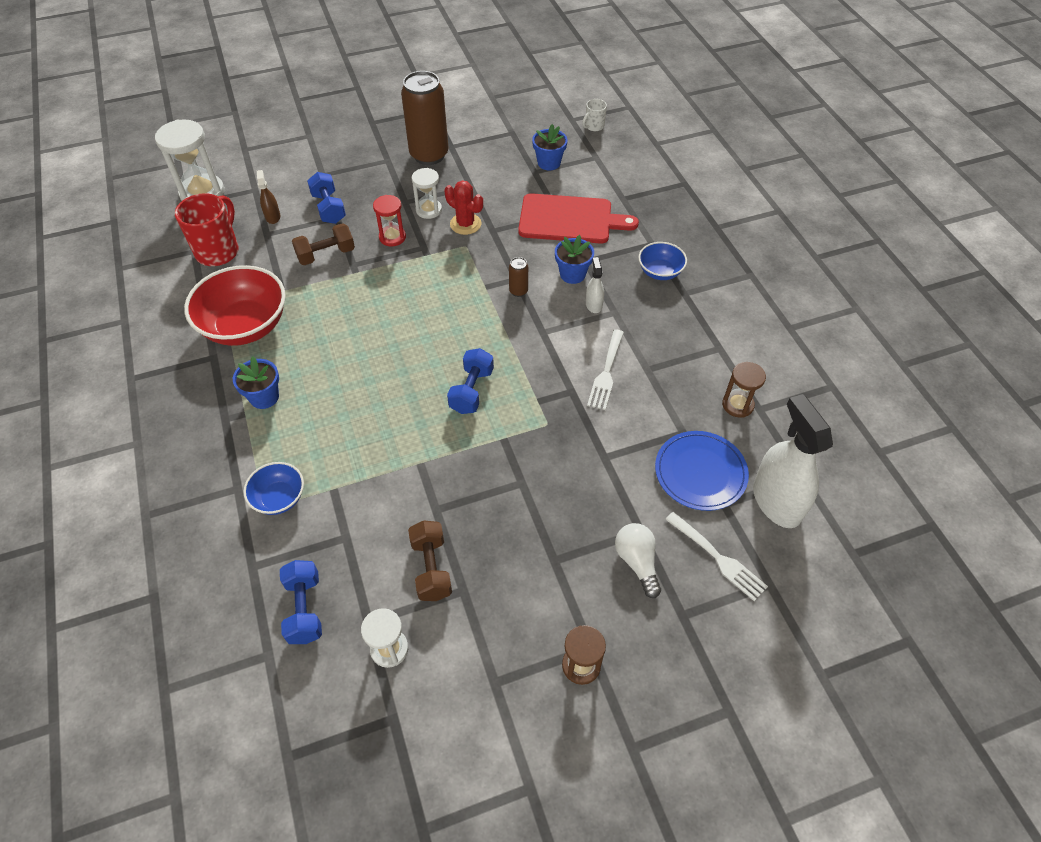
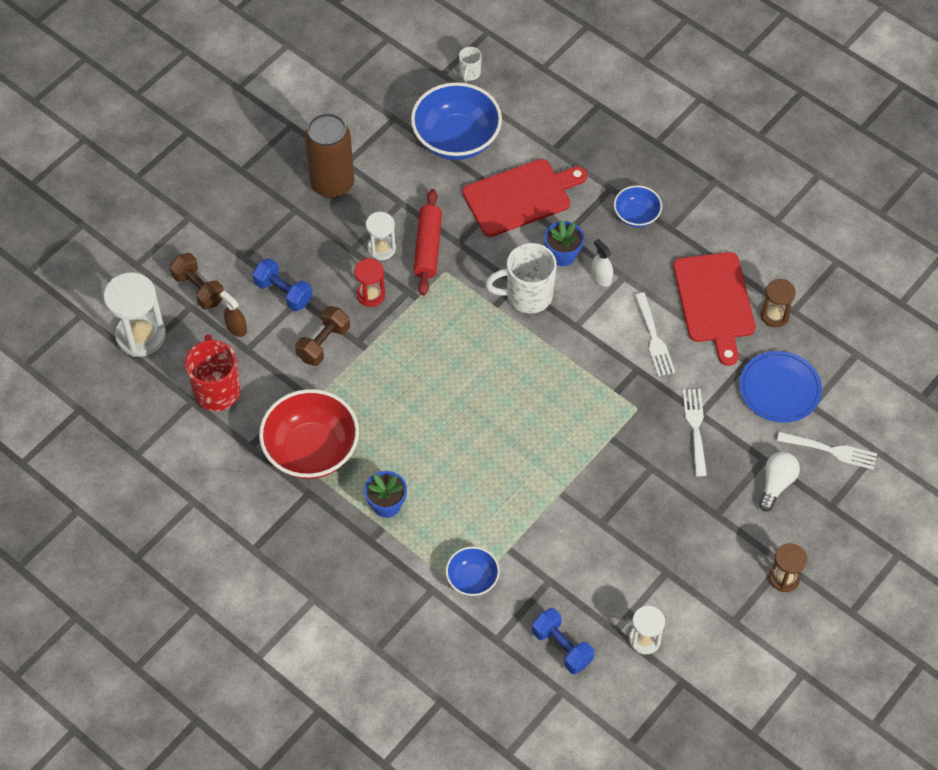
camera: 30 degrees left, 5 degrees up
brown dumbbell [408,520,452,601] -> brown dumbbell moved to [169,253,224,309]
red cactus [445,180,483,235] -> red rolling pin [414,189,442,295]
blue dumbbell [447,348,494,414] -> none
brown can [509,257,528,297] -> white mug [485,243,557,313]
blue flower pot [532,124,568,170] -> blue bowl [411,82,502,160]
white light bulb [615,523,661,598] -> white light bulb turned 75 degrees clockwise [759,452,800,512]
white spray bottle [753,394,833,528] -> none
none -> red cutting board [673,252,756,366]
none -> white fork [683,389,707,476]

